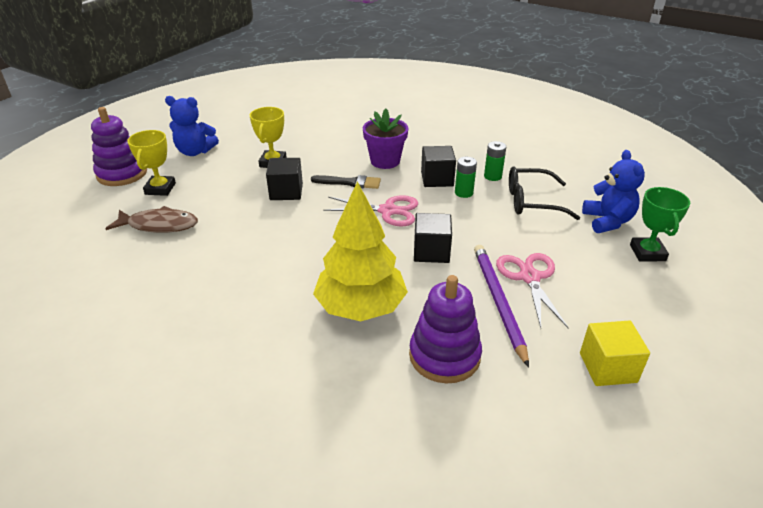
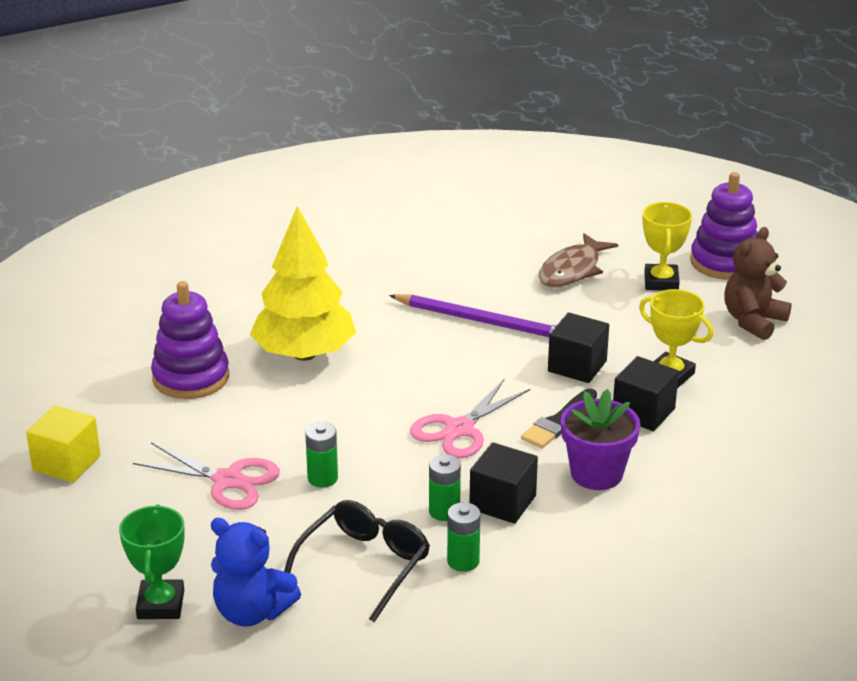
camera: 120 degrees right, 5 degrees down
yellow trophy [127,130,176,196] -> yellow trophy turned 60 degrees clockwise [642,202,692,291]
blue teddy bear [165,96,219,156] -> brown teddy bear [724,227,792,340]
black cube [414,213,452,263] -> black cube moved to [613,356,679,431]
purple pencil [474,245,529,368] -> purple pencil moved to [389,294,556,337]
green trophy [630,187,690,262] -> green trophy turned 60 degrees clockwise [119,504,185,619]
none -> green battery [305,422,338,488]

